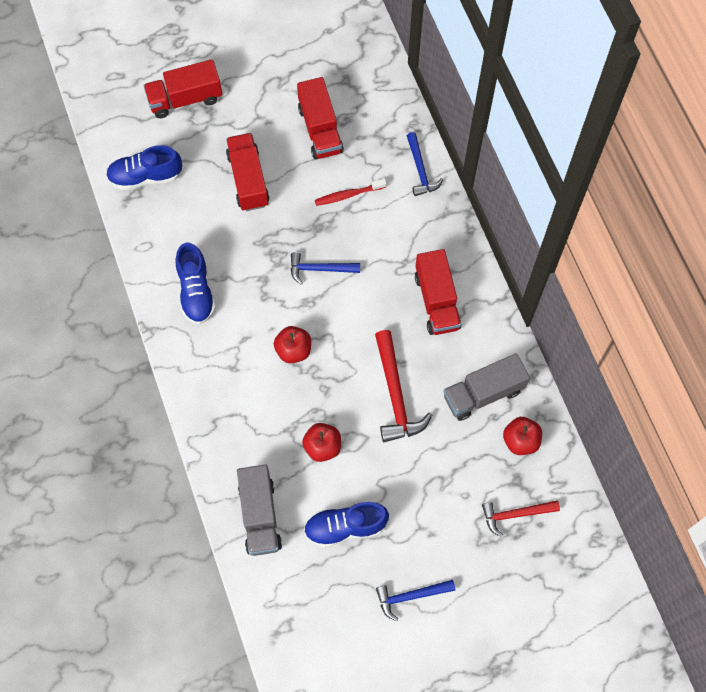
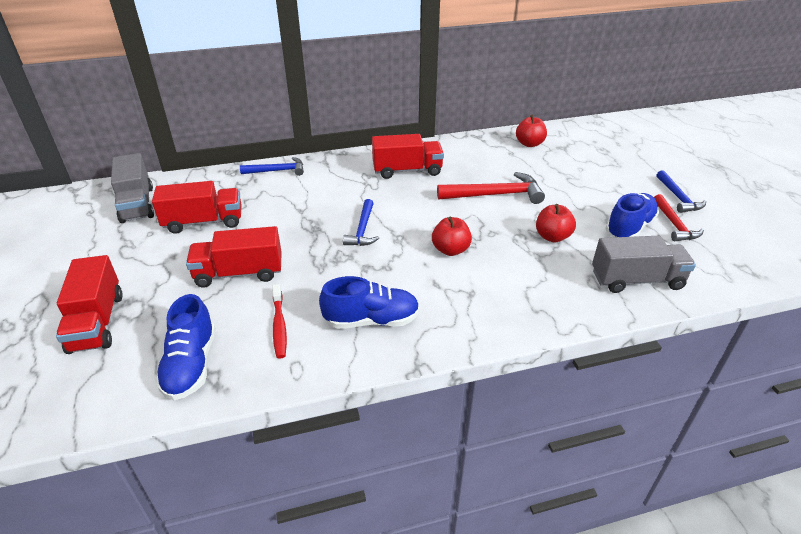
camera: 85 degrees left, 30 degrees down
blue shoe [304,502,389,548] -> blue shoe turned 135 degrees counterclockwise [605,193,659,237]
red toothbrush [315,179,387,206] -> red toothbrush moved to [272,284,287,359]
grey truck [443,353,530,421] -> grey truck moved to [111,153,154,223]
red hammer [482,501,560,537] -> red hammer moved to [654,194,704,241]

